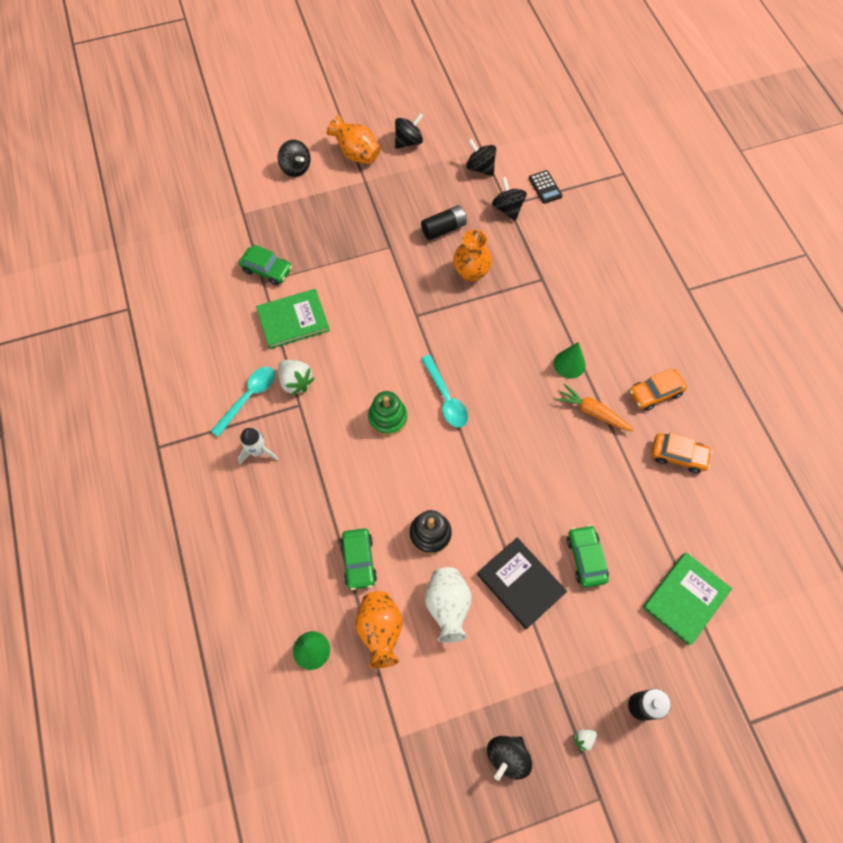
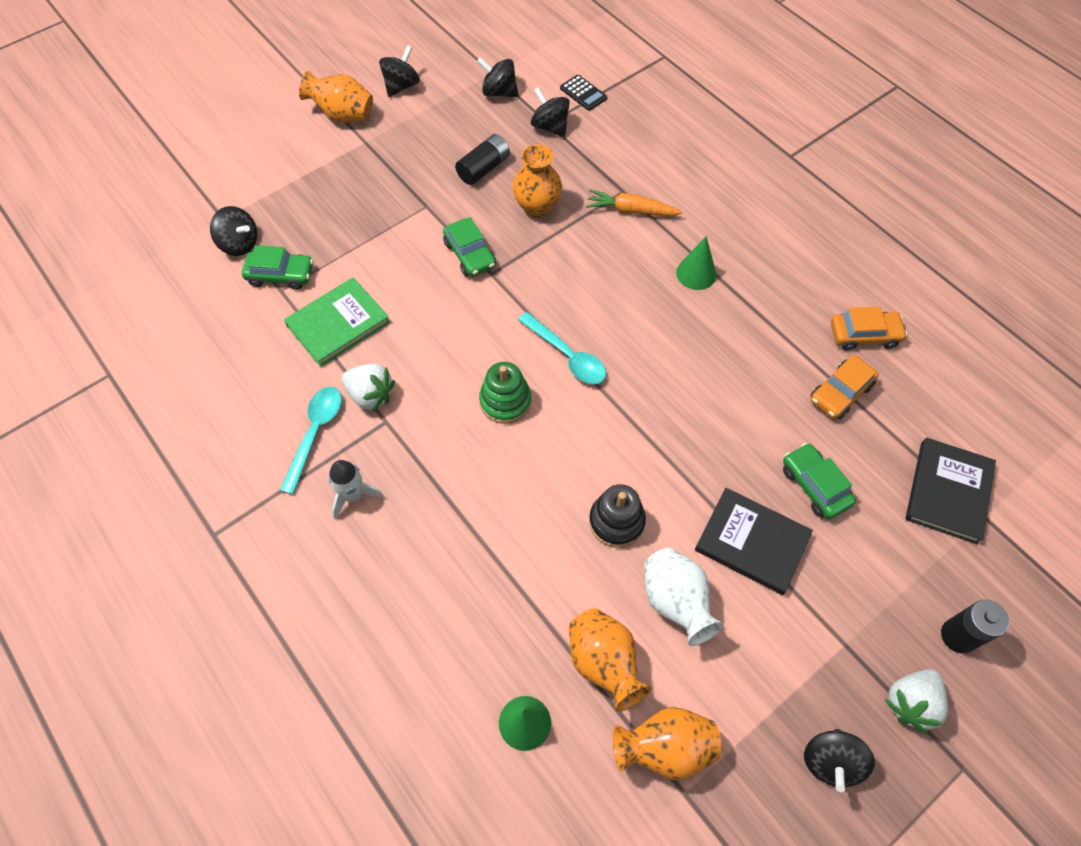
camera: 20 degrees left, 5 degrees down
black spinning top [278,140,310,177] -> black spinning top moved to [210,206,257,256]
green car [340,528,377,590] -> green car moved to [443,217,496,277]
orange carrot [556,384,634,431] -> orange carrot moved to [586,189,682,216]
white strawberry [573,730,597,752] -> white strawberry [885,669,948,734], size x2.01
orange car [630,368,687,411] -> orange car moved to [811,355,879,419]
green book [643,553,732,645] -> black book [906,438,996,544]
none -> orange vase [613,707,722,781]

